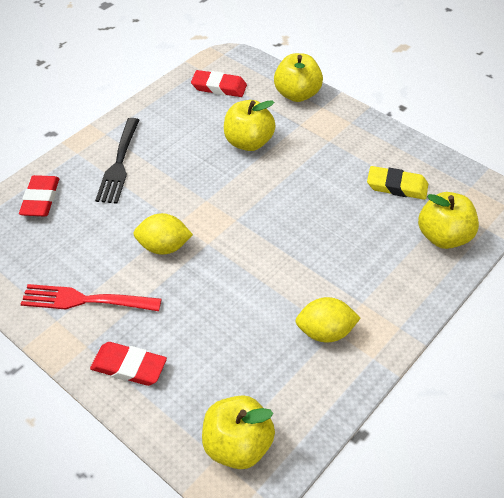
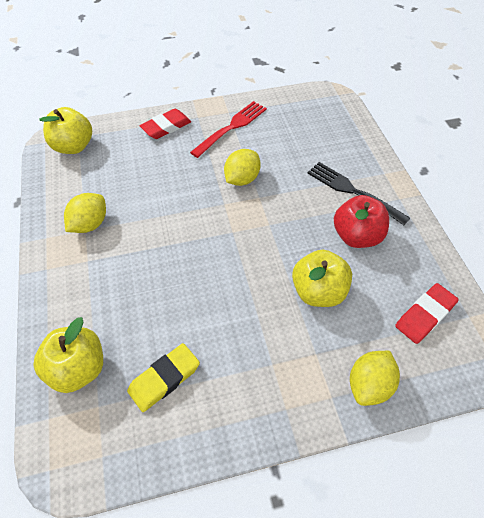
camera: 125 degrees right, 5 degrees up
red eraser [19,175,59,217] -> none
yellow apple [274,53,323,102] -> yellow lemon [350,351,400,406]
none -> red apple [334,195,389,248]

